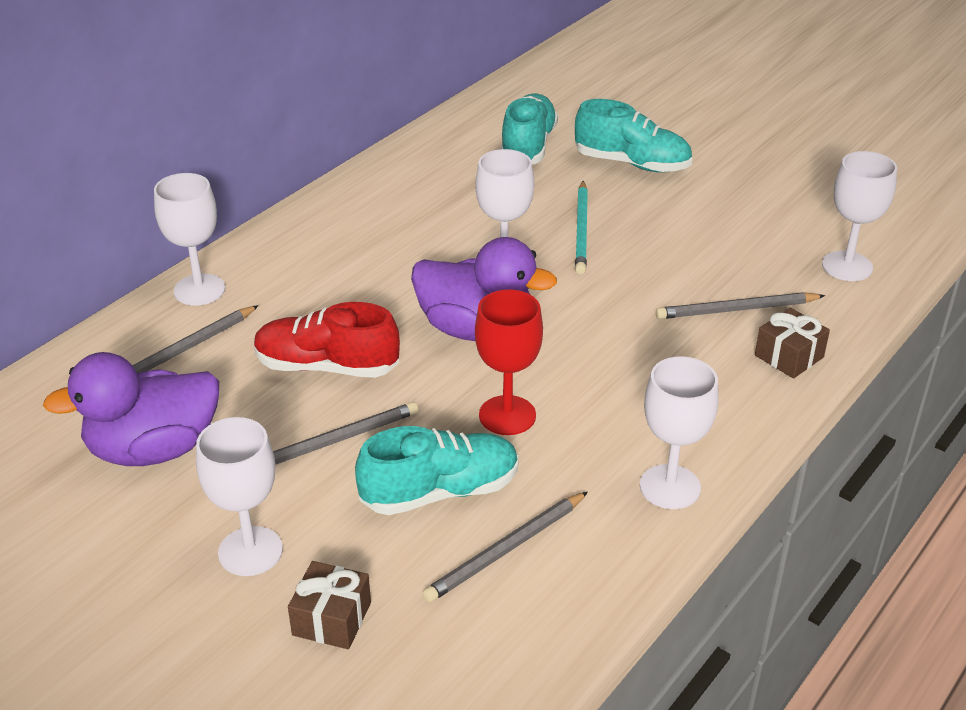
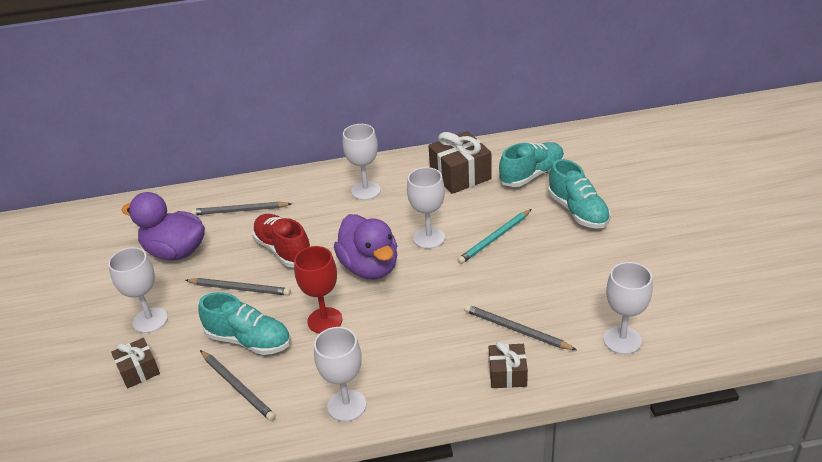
camera: 45 degrees right, 0 degrees up
white goblet [154,173,225,306] -> white goblet moved to [343,124,381,200]
grey pencil [422,492,588,603] -> grey pencil turned 135 degrees counterclockwise [200,350,276,421]
none -> brown gift [428,131,492,194]

